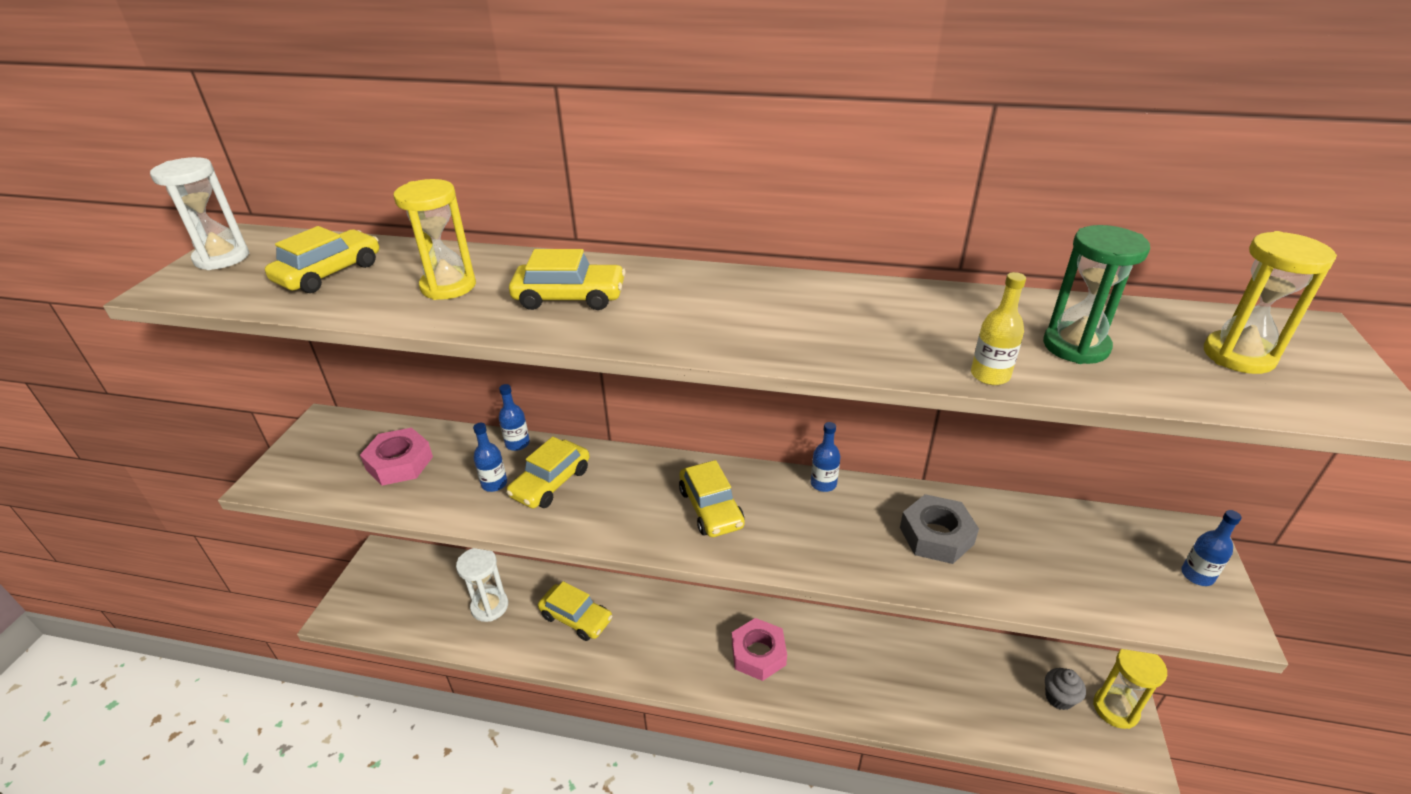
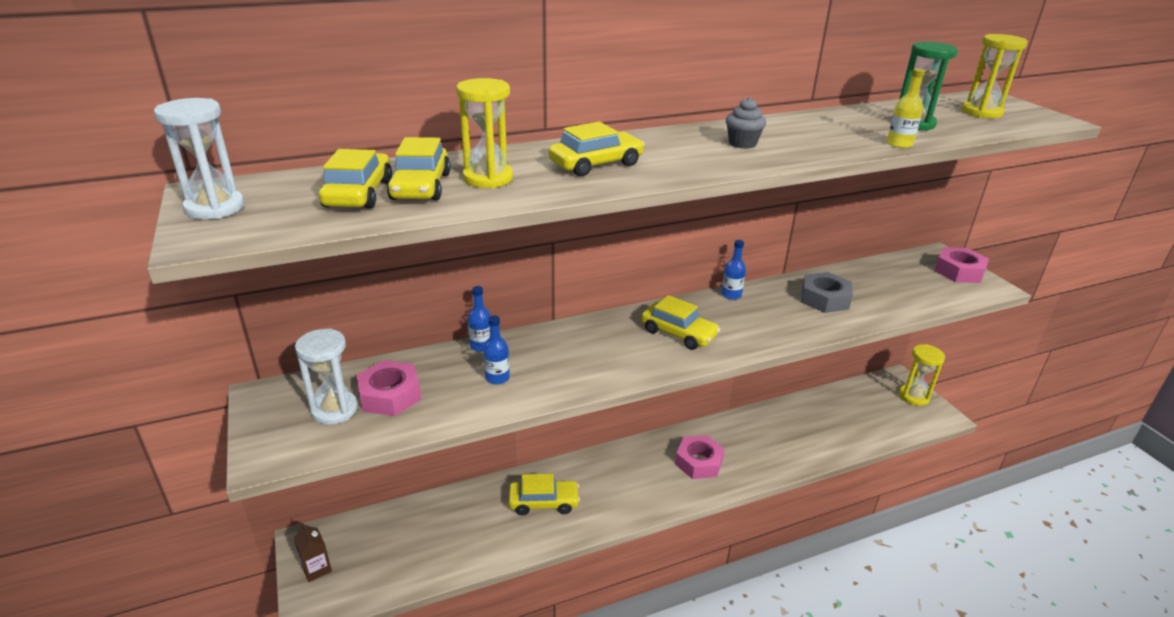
camera: 35 degrees left, 5 degrees down
white hourglass [456,548,508,622] -> white hourglass moved to [295,328,358,425]
yellow car [506,437,590,508] -> yellow car moved to [387,137,451,200]
grey cupcake [1045,668,1086,710] -> grey cupcake moved to [726,97,766,149]
blue bottle [1181,510,1242,586] -> pink nut [935,247,989,283]
none -> brown carton [293,523,332,582]

